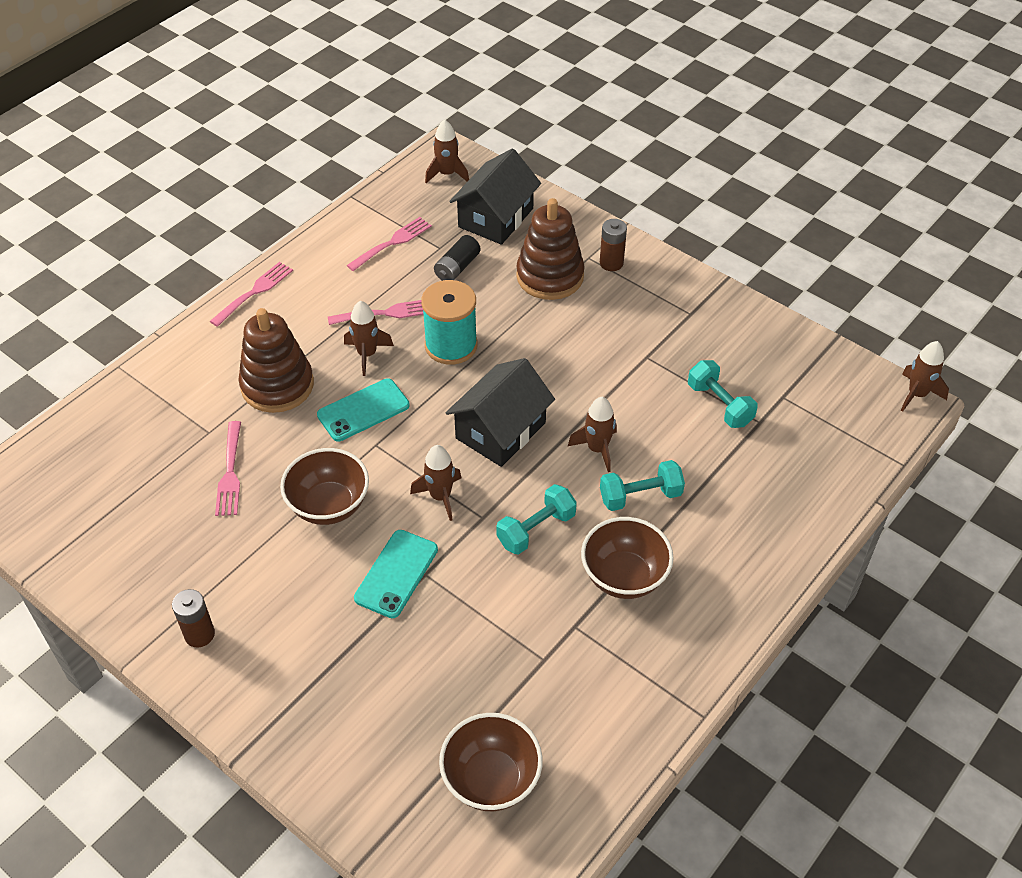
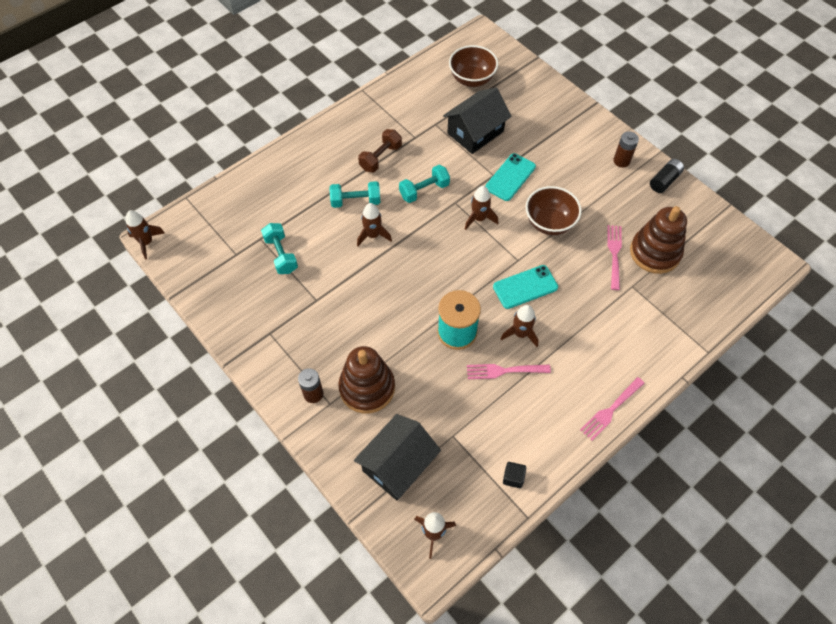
camera: 170 degrees left, 10 degrees up
brown stacking toy [239,308,314,413] -> brown stacking toy moved to [630,206,687,274]
pink fork [346,217,432,271] -> none
black battery [434,235,481,281] -> black battery moved to [650,159,684,193]
black house [446,358,555,467] -> black house moved to [443,88,511,154]
brown bowl [581,517,674,599] -> brown dumbbell [358,129,402,172]
none -> black cube [503,462,526,488]

